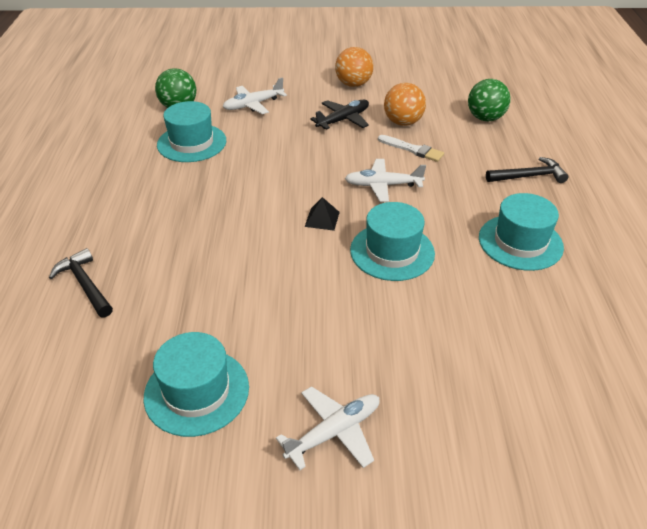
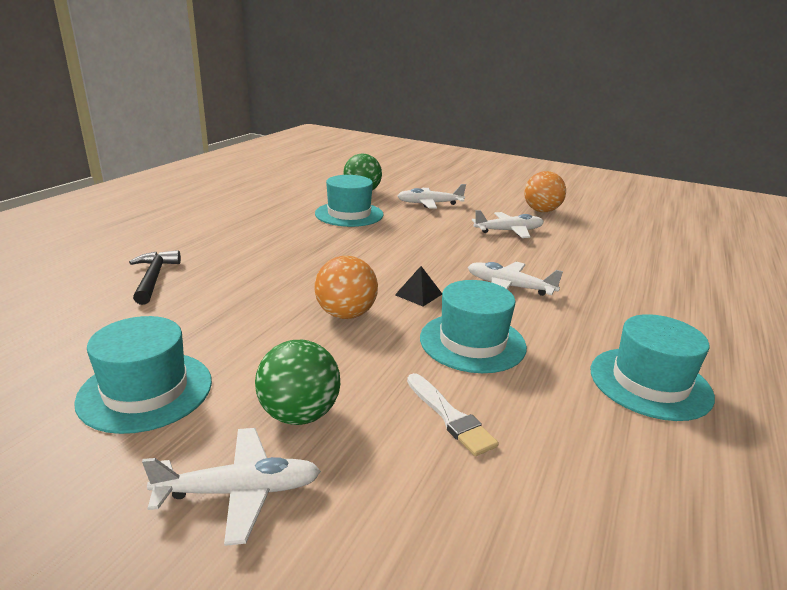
camera: 25 degrees right, 15 degrees down
black plane [310,100,369,130] -> white plane [472,210,544,238]
white brush [378,135,444,162] -> white brush moved to [407,373,499,456]
orange ball [384,83,426,126] -> orange ball moved to [315,256,378,319]
green ball [468,79,511,121] -> green ball moved to [255,340,340,425]
black hammer [486,157,569,183] -> none

